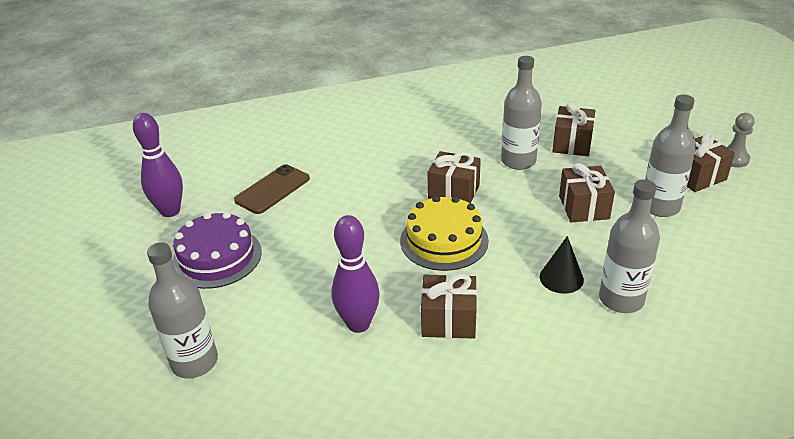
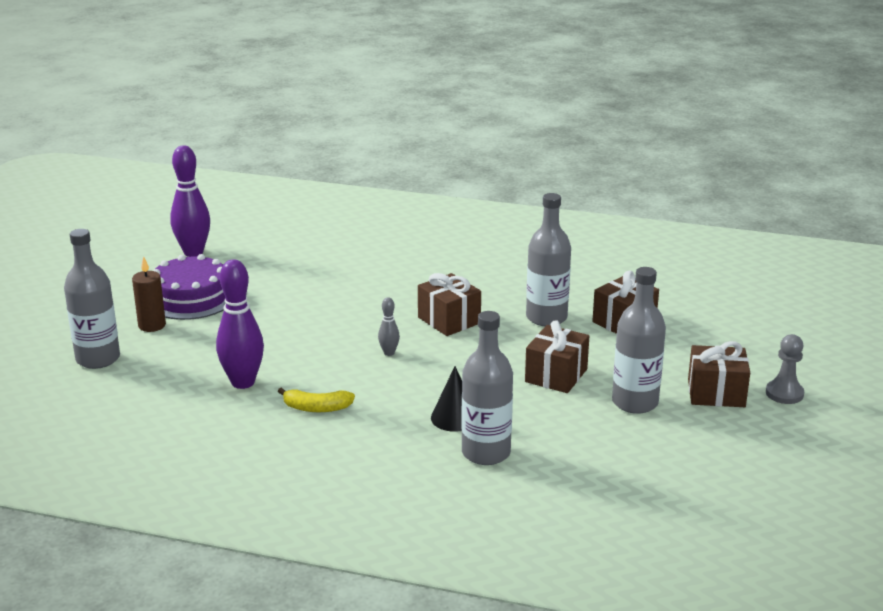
camera: 30 degrees right, 10 degrees down
brown phone [234,164,310,214] -> none
yellow cake [400,196,489,271] -> grey bowling pin [378,297,400,356]
brown gift [421,274,477,339] -> yellow banana [278,388,355,412]
none -> brown candle [132,256,166,332]

